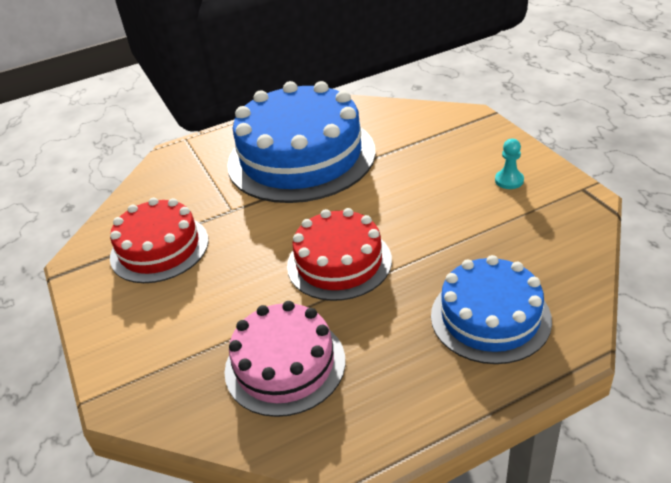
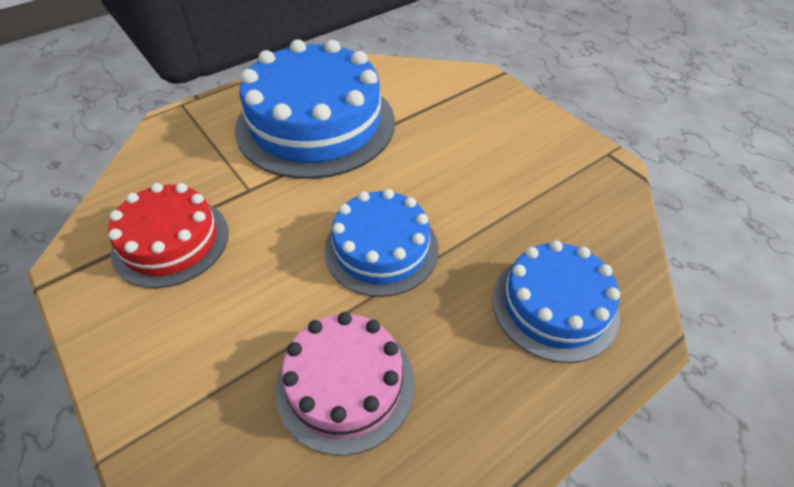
camera: 15 degrees left, 10 degrees up
red cake [287,208,392,301] -> blue cake [324,189,439,297]
turquoise pawn [495,139,524,189] -> none

